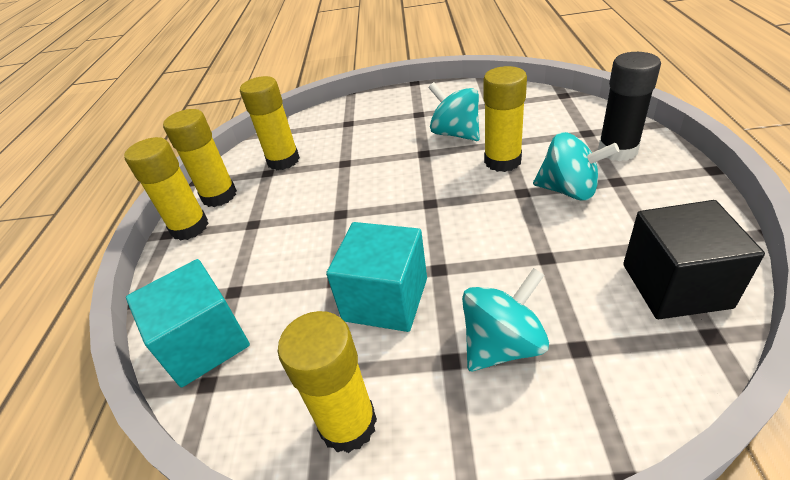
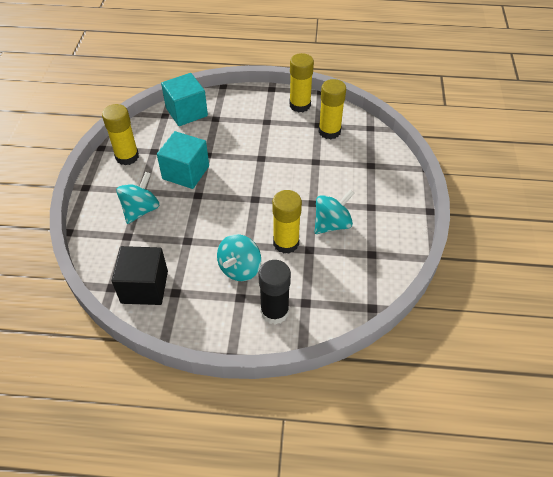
camera: 90 degrees right, 10 degrees up
yellow glue stick [124,137,209,241] -> none
turquoise spinning top [462,268,549,371] -> turquoise spinning top turned 120 degrees counterclockwise [116,171,159,224]

